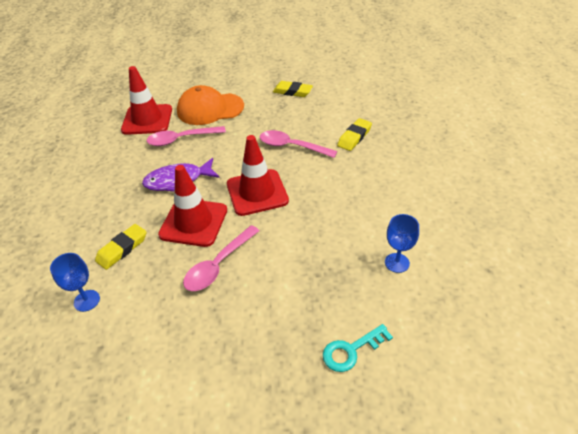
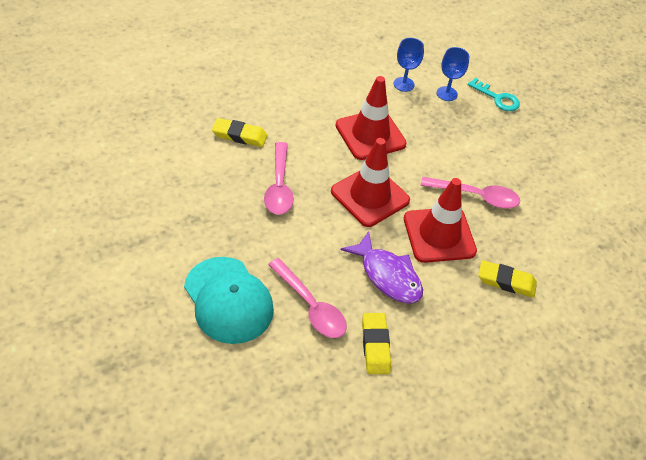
camera: 120 degrees left, 5 degrees up
blue goblet [50,253,100,312] -> blue goblet moved to [437,47,469,101]
red traffic cone [121,66,172,135] -> red traffic cone moved to [335,76,407,160]
orange cap [177,85,244,125] -> turquoise cap [184,257,274,344]
yellow eraser [273,81,313,97] -> yellow eraser moved to [362,313,391,374]

